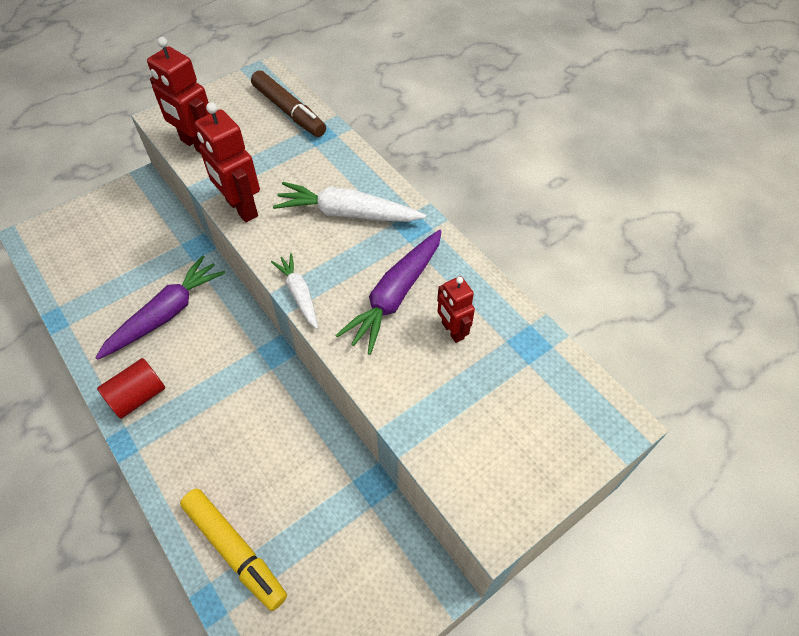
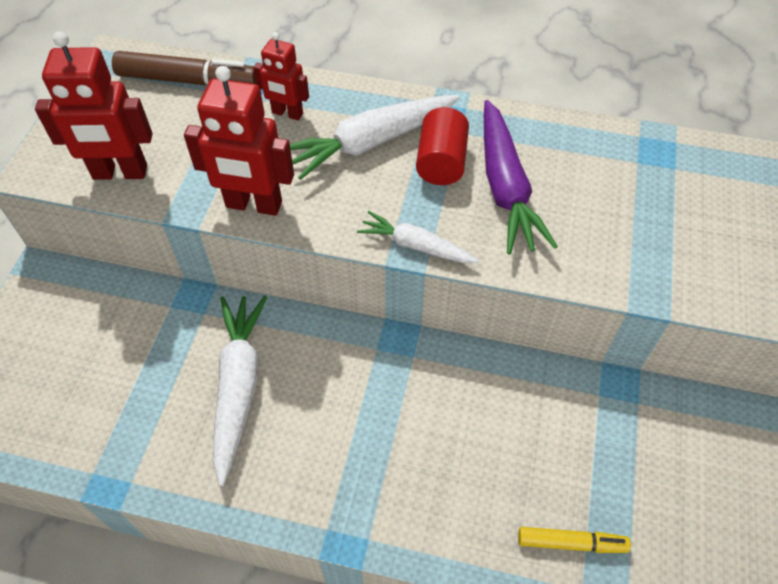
camera: 40 degrees left, 0 degrees up
purple carrot [95,256,225,360] -> white carrot [213,296,267,486]
red cylinder [97,358,165,419] -> red cylinder moved to [416,107,469,185]
yellow marker [180,489,287,611] -> yellow marker [518,527,631,553], size x0.59
red robot [437,276,475,343] -> red robot moved to [253,32,309,120]

